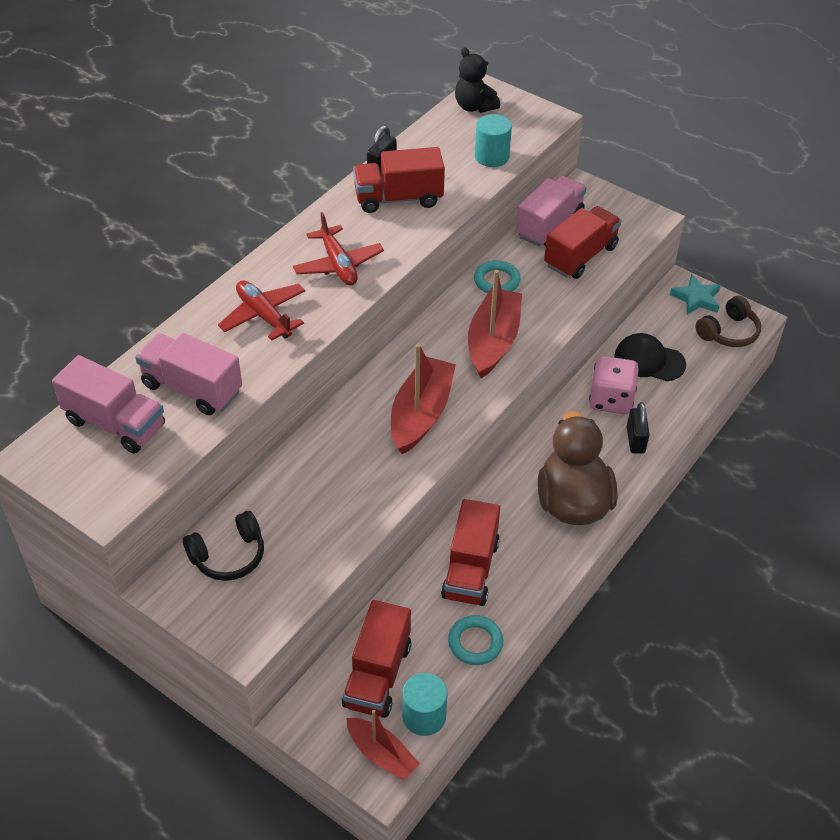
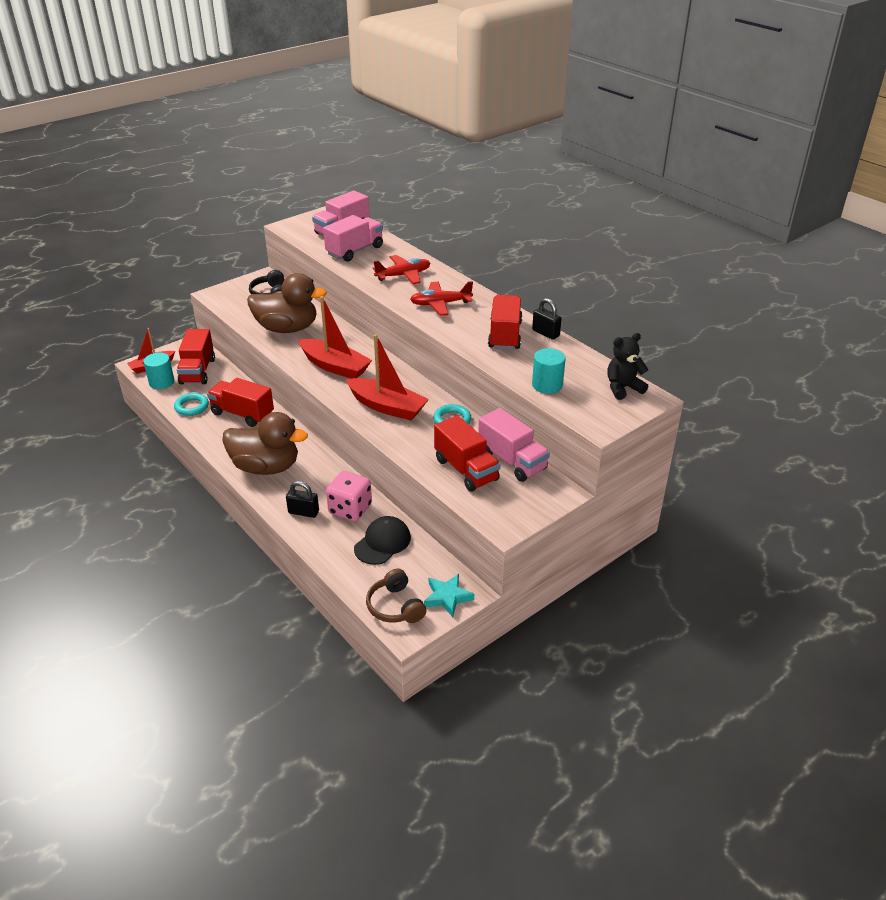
camera: 105 degrees right, 10 degrees down
red truck [342,600,411,718] -> red truck turned 120 degrees counterclockwise [177,329,215,384]
none -> brown duck [247,273,327,333]

